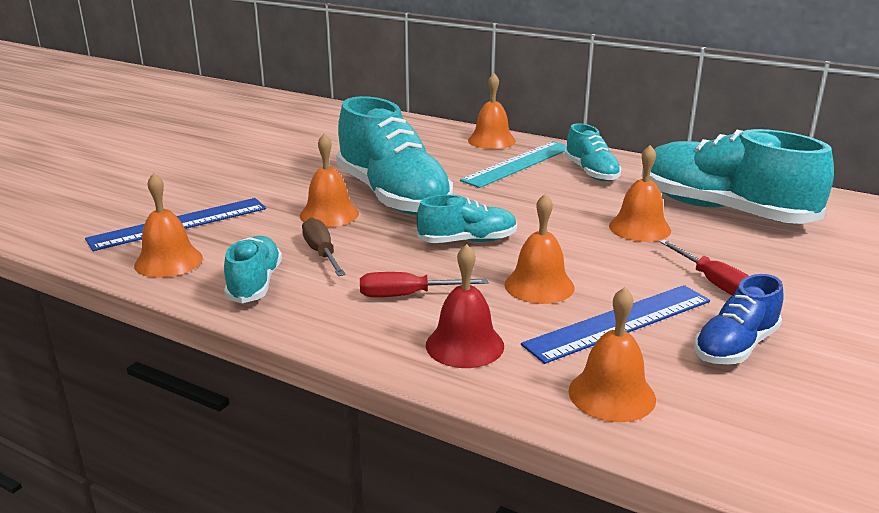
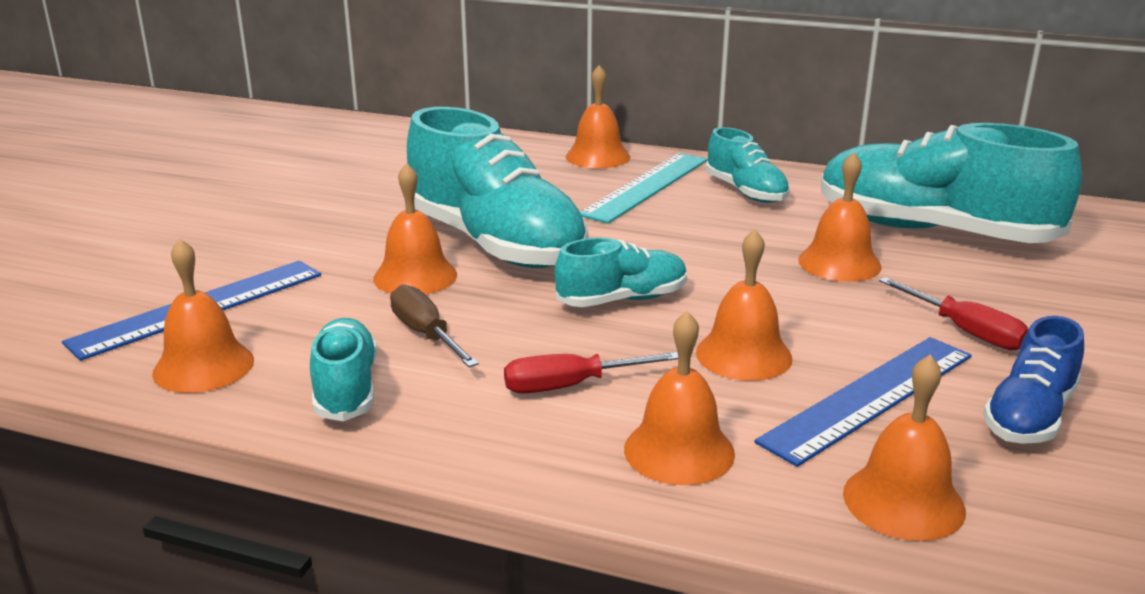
camera: 10 degrees left, 0 degrees up
red bell [426,244,504,368] -> orange bell [624,311,735,485]

